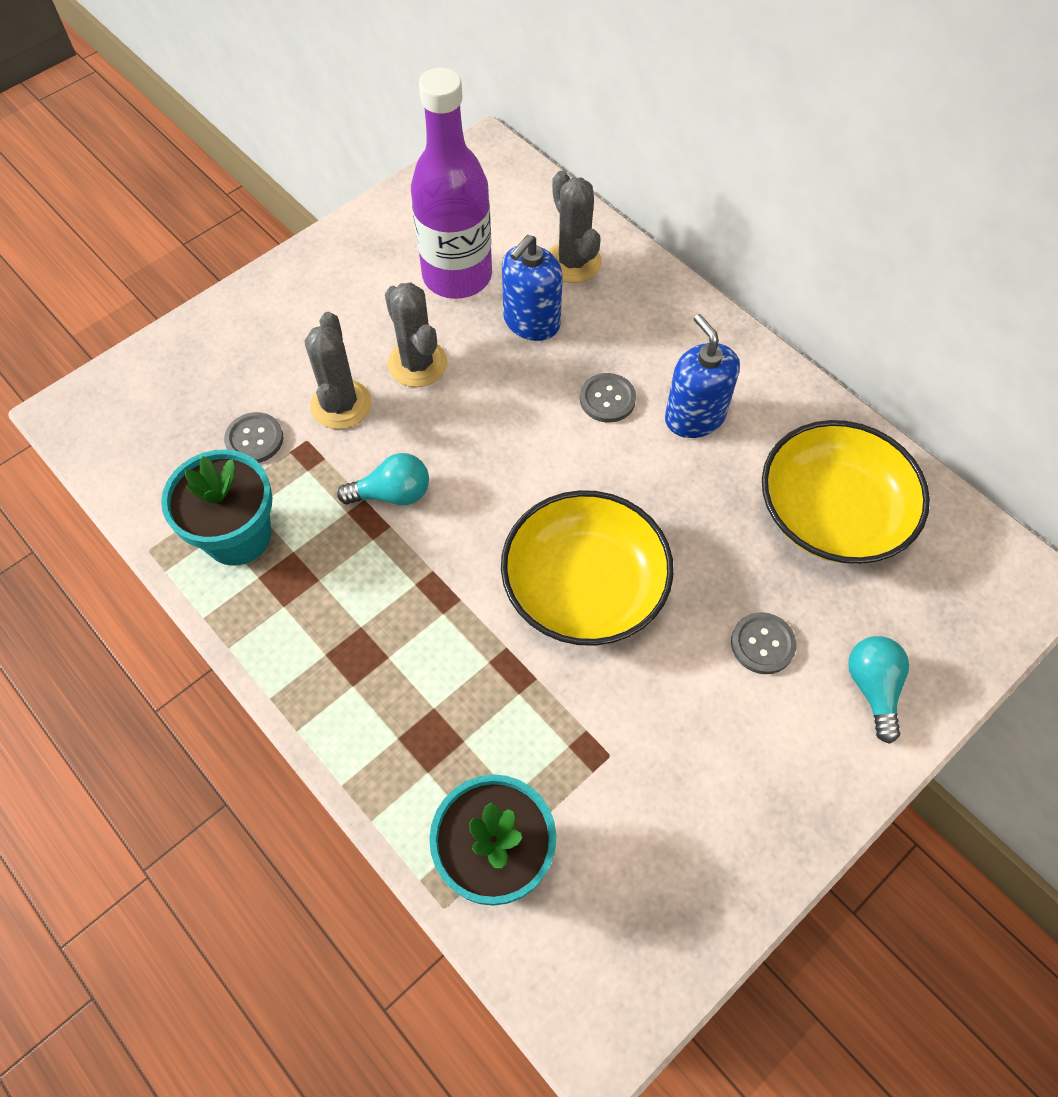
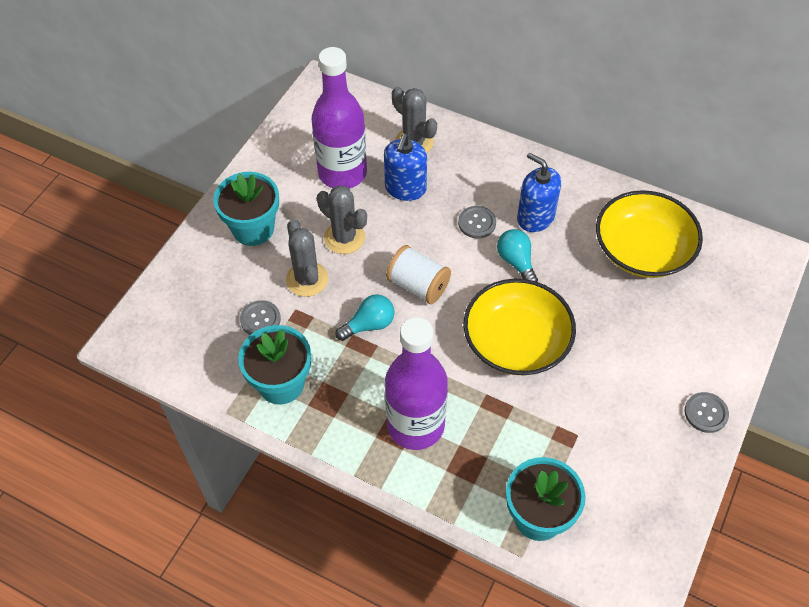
camera: 20 degrees left, 5 degrees down
grey button [731,612,796,674] -> grey button moved to [684,392,729,433]
turquoise light bulb [848,636,909,744] -> turquoise light bulb moved to [497,229,538,282]
none -> turquoise flower pot [213,172,279,246]
none -> purple bottle [385,317,448,450]
none -> white spool [386,245,451,304]

